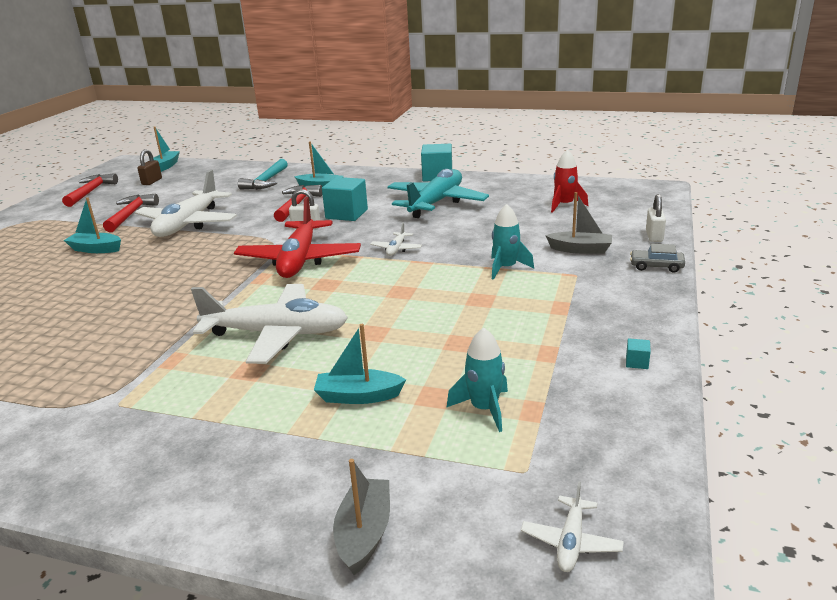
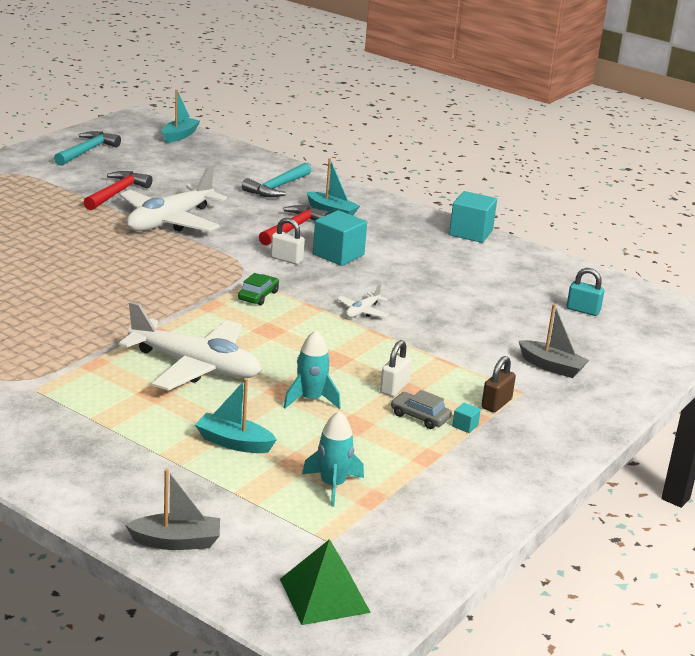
camera: 15 degrees right, 0 degrees up
red hammer [62,173,118,207] -> turquoise hammer [54,131,121,166]
turquoise boat [64,197,121,253] -> none
brown padlock [137,149,162,185] -> brown padlock moved to [482,356,516,412]
red plane [234,197,361,278] -> green car [238,273,279,305]
grey boat [333,459,390,575] -> grey boat turned 60 degrees clockwise [125,469,220,550]
turquoise plane [387,169,489,218] -> none
turquoise rocket [491,204,534,280] -> turquoise rocket moved to [283,330,341,409]
white plane [521,481,624,572] -> green pyramid [280,539,371,625]
red rocket [551,149,588,213] -> turquoise padlock [567,268,604,316]
turquoise cube [626,338,651,369] -> turquoise cube moved to [452,403,481,433]
grey car [630,243,685,273] -> grey car moved to [391,390,452,429]
white padlock [646,194,666,242] -> white padlock moved to [380,340,412,397]

